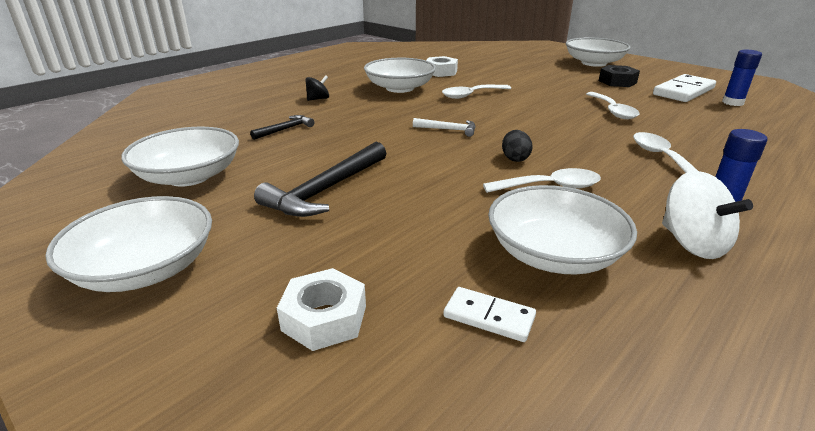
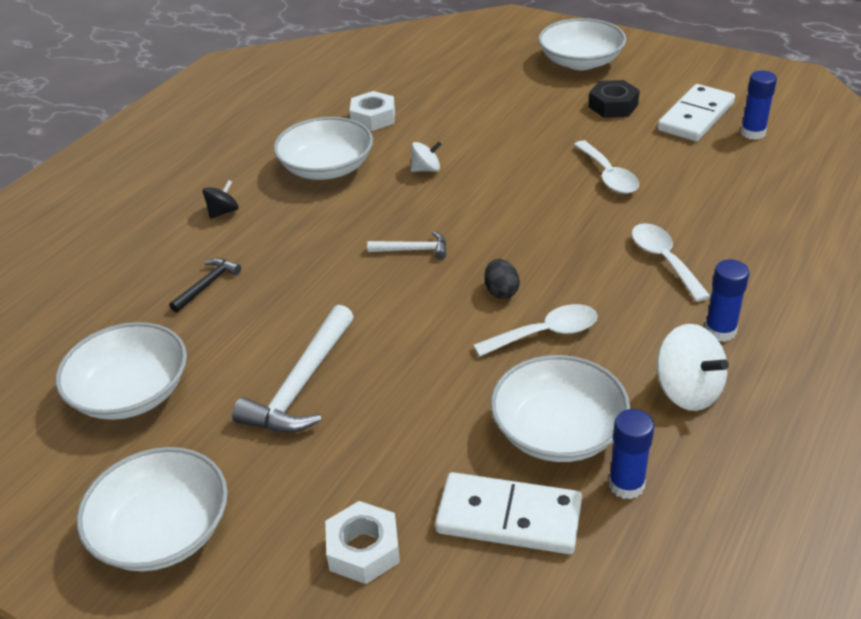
camera: 10 degrees left, 10 degrees up
black hammer [254,142,386,217] -> white hammer [232,305,354,433]
white spoon [442,85,511,99] -> white spinning top [411,141,442,172]
white domino [443,287,536,342] -> white domino [435,472,582,554], size x1.82
none -> blue glue stick [609,409,654,499]

